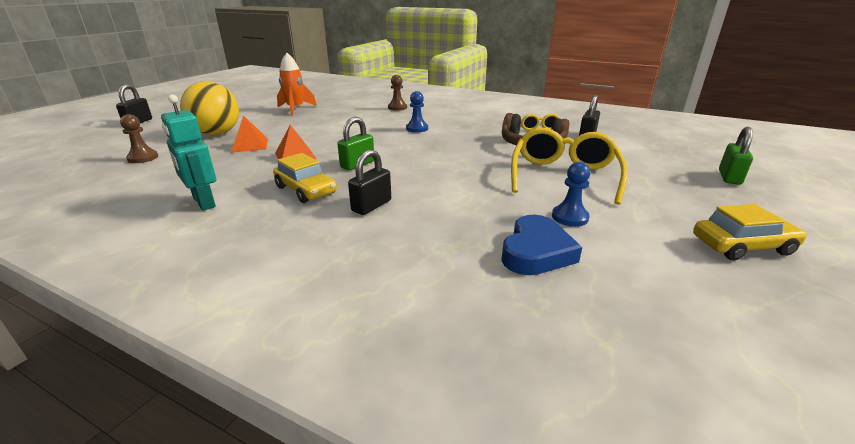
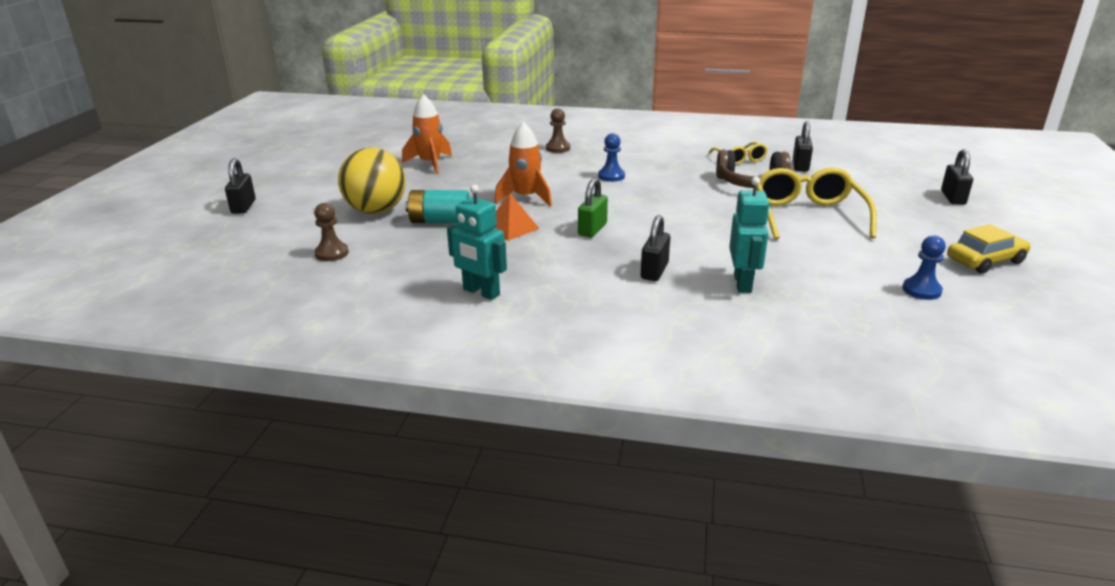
camera: 15 degrees left, 0 degrees up
orange pyramid [231,115,268,153] -> turquoise battery [405,190,470,223]
yellow car [273,153,337,203] -> none
blue heart [501,215,582,275] -> none
blue pawn [552,162,591,227] -> blue pawn moved to [902,235,946,300]
green padlock [719,127,753,185] -> black padlock [941,149,973,205]
none -> orange rocket [495,122,552,206]
none -> turquoise robot [729,177,770,293]

